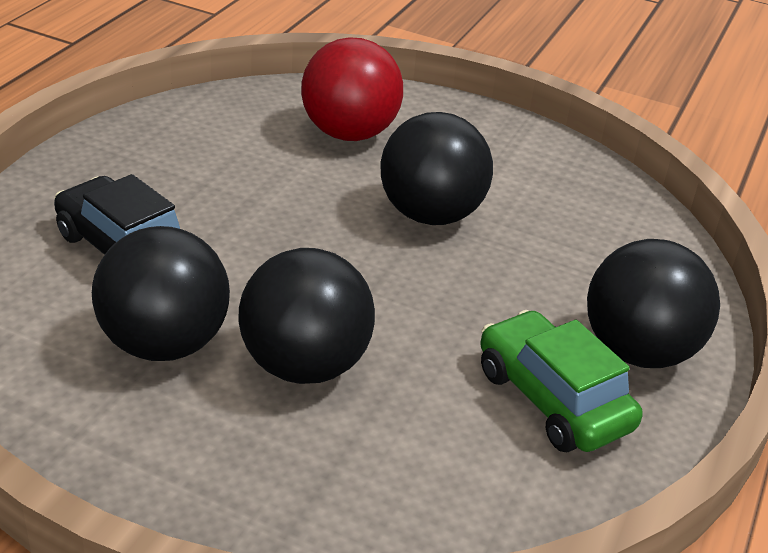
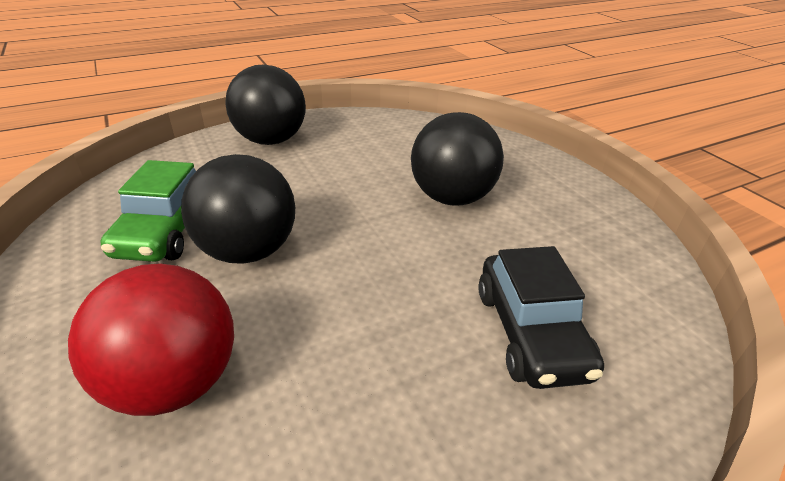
camera: 140 degrees left, 0 degrees up
black ball [92,226,230,361] -> none
green car [480,310,643,452] -> green car moved to [100,160,196,262]

